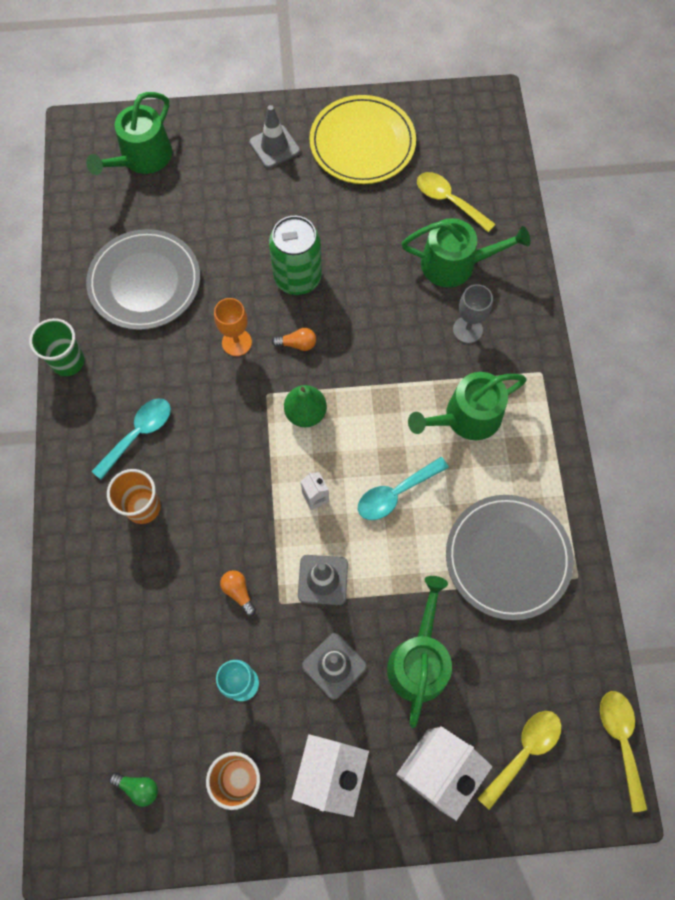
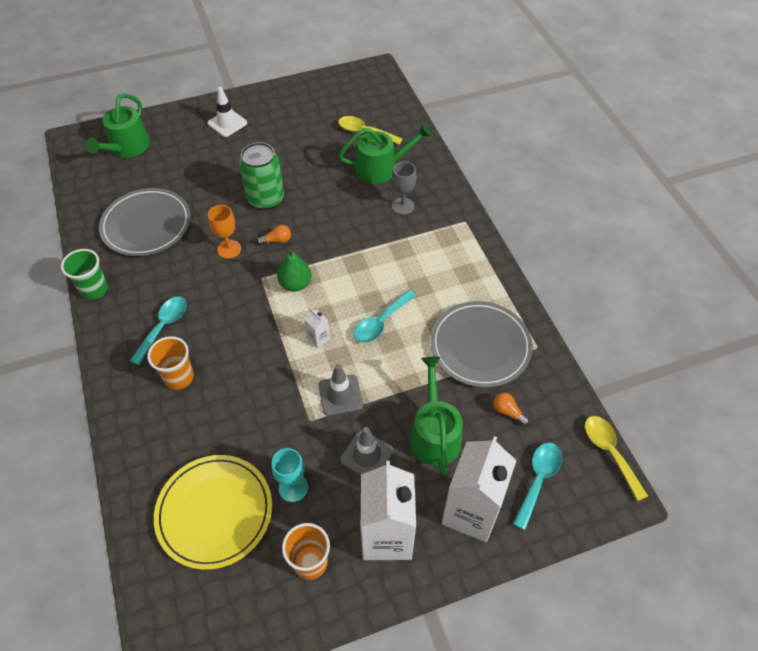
camera: 15 degrees left, 15 degrees down
green light bulb [109,772,158,807] -> none
orange light bulb [220,570,256,616] -> orange light bulb moved to [493,393,529,426]
grey traffic cone [249,105,300,168] -> white traffic cone [208,87,247,137]
yellow plate [309,95,416,184] -> yellow plate moved to [154,455,272,570]
green watering can [408,372,527,440] -> none
yellow spoon [477,711,561,810] -> turquoise spoon [513,443,562,530]

